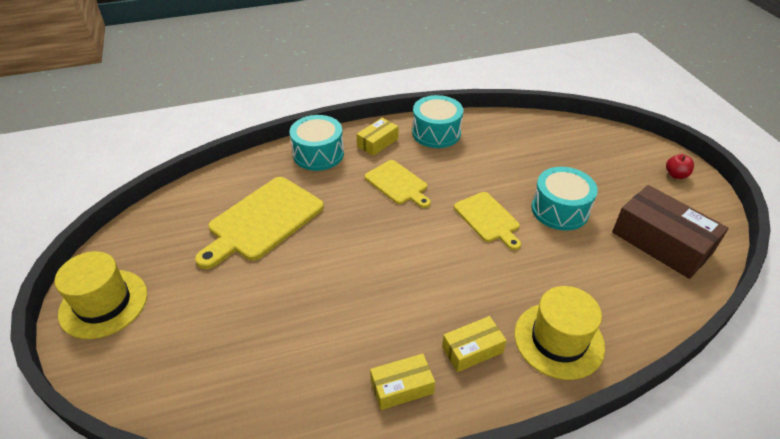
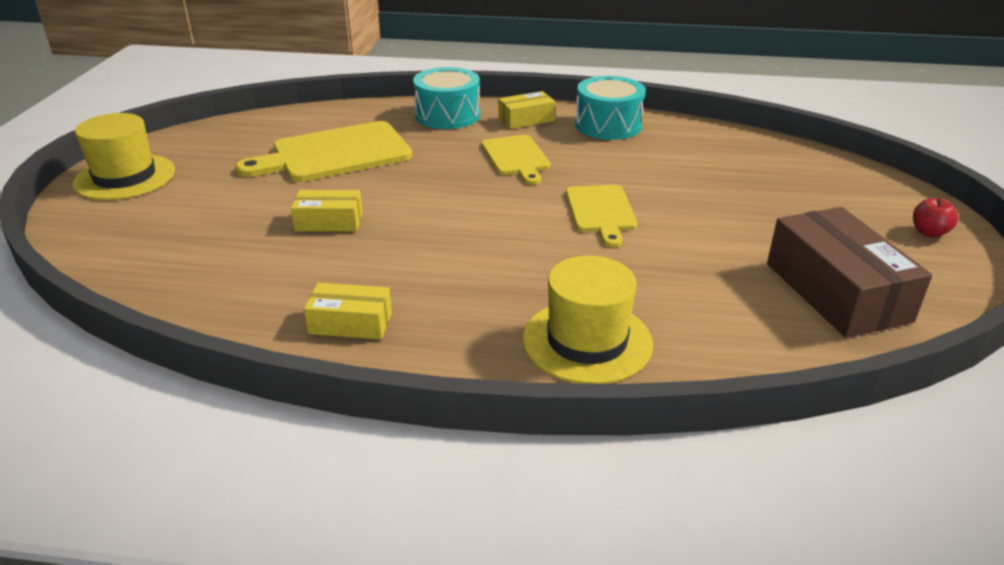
camera: 25 degrees right, 10 degrees down
yellow box [442,316,507,372] -> yellow box moved to [291,190,363,231]
turquoise drum [531,167,598,231] -> none

